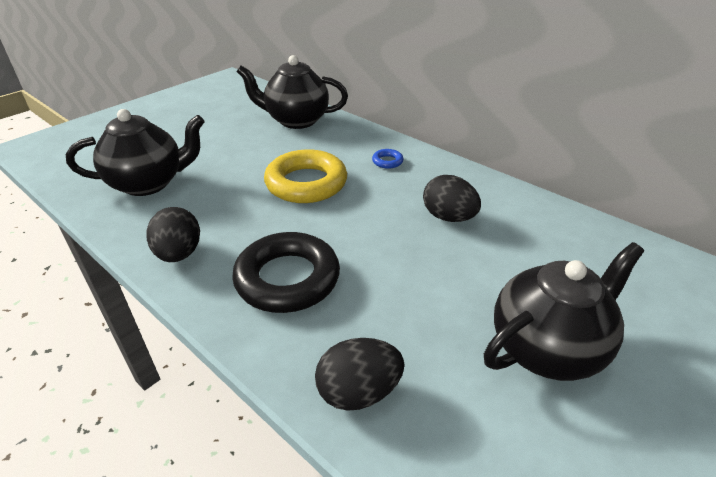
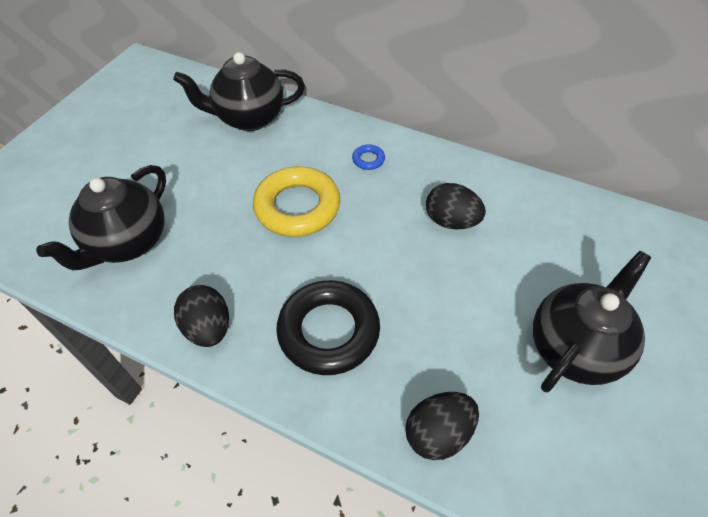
camera: 15 degrees left, 15 degrees up
black teapot [66,109,205,196] -> black teapot turned 150 degrees clockwise [36,165,166,270]

